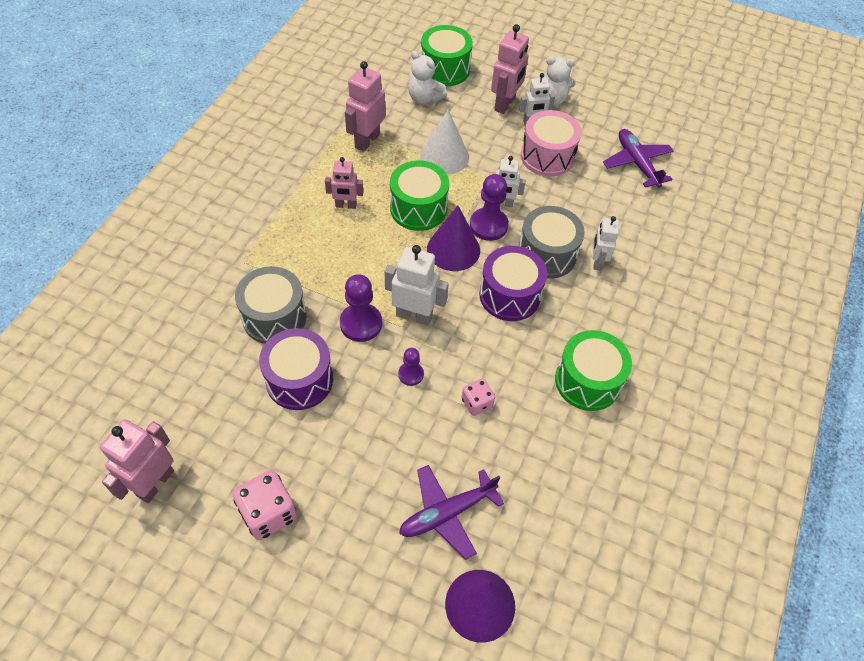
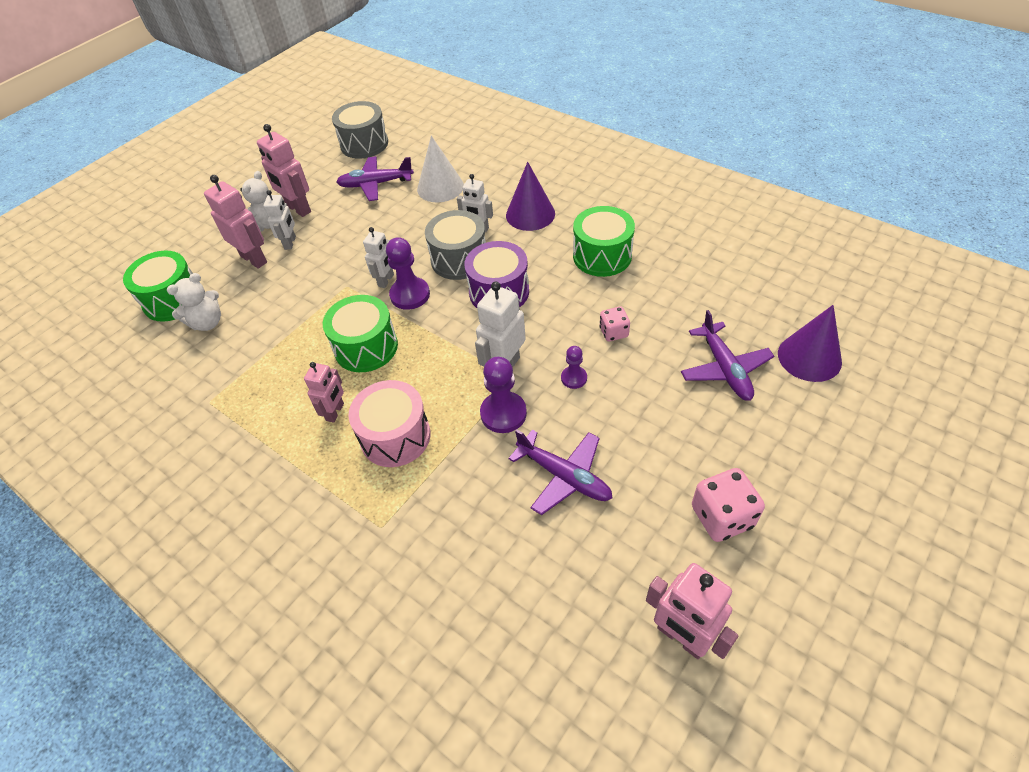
camera: 70 degrees left, 5 degrees down
grey drum [235,266,307,344] -> grey drum moved to [332,101,388,159]
purple drum [259,328,333,410] -> purple plane [508,429,612,515]
pink robot [345,61,385,152] -> pink robot moved to [257,124,311,217]
white cone [420,110,469,175] -> white cone moved to [417,136,464,202]
purple cone [427,206,480,271] -> purple cone moved to [506,162,555,231]
pink drum [521,110,582,177] -> pink drum moved to [349,380,431,467]

